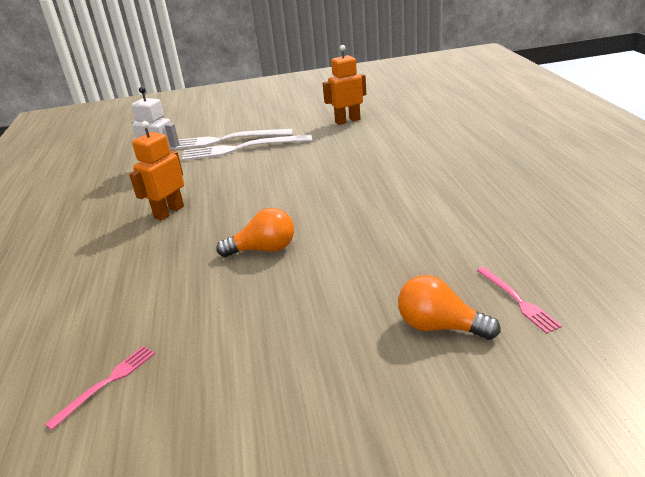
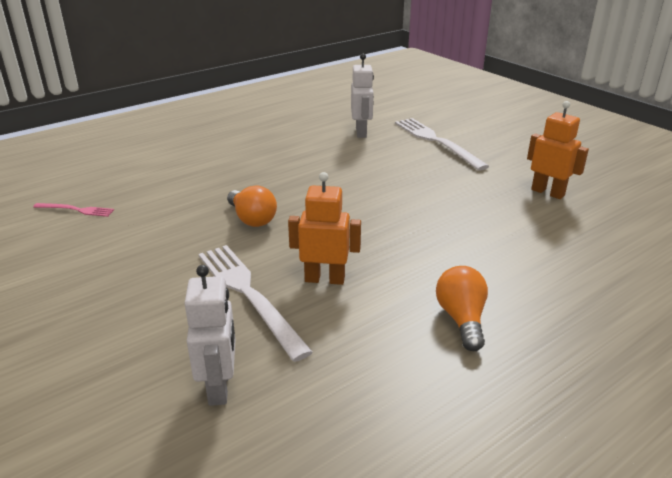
camera: 60 degrees right, 0 degrees up
orange robot [129,121,184,221] -> orange robot moved to [288,172,361,285]
white fork [182,135,312,161] -> white fork moved to [199,245,313,362]
orange light bulb [398,275,501,340] -> orange light bulb moved to [436,266,488,351]
pink fork [477,267,562,334] -> white robot [185,265,236,406]

